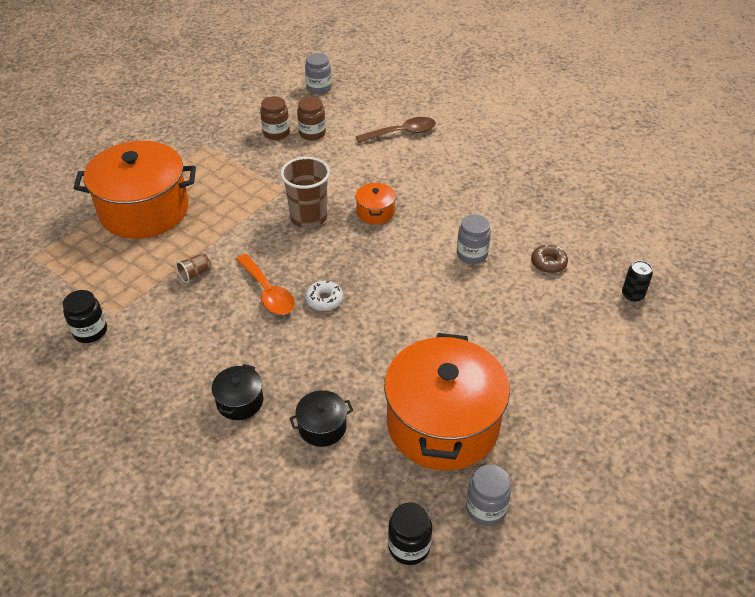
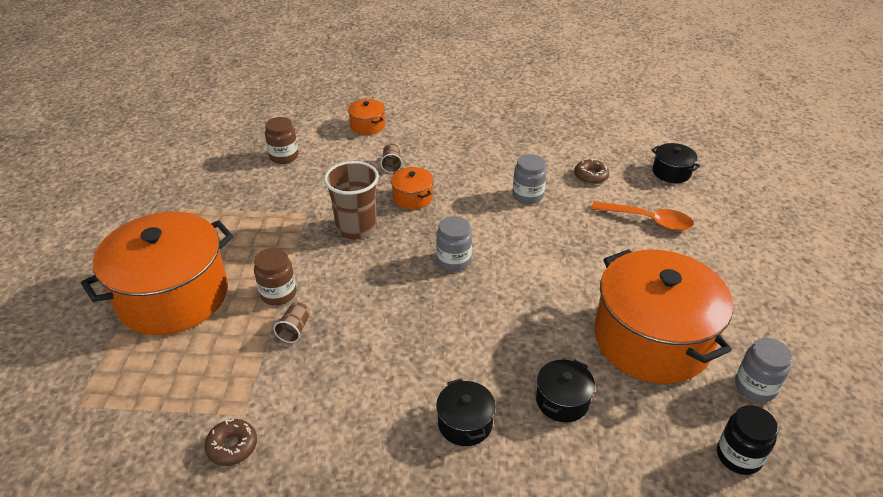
camera: 35 degrees left, 5 degrees down
black jar [63,290,107,343] -> brown donut [204,419,257,466]
orange spoon [236,254,295,315] -> orange spoon moved to [591,201,694,231]
brown jar [260,96,290,140] -> brown jar moved to [254,248,296,305]
grey jar [305,53,331,94] -> grey jar moved to [436,216,472,271]
white donut [305,281,343,311] -> none
brown spoon [356,117,436,143] -> orange pot [348,99,385,135]
black can [622,261,653,302] -> black pot [652,143,700,183]
none -> brown cup [381,144,402,173]

